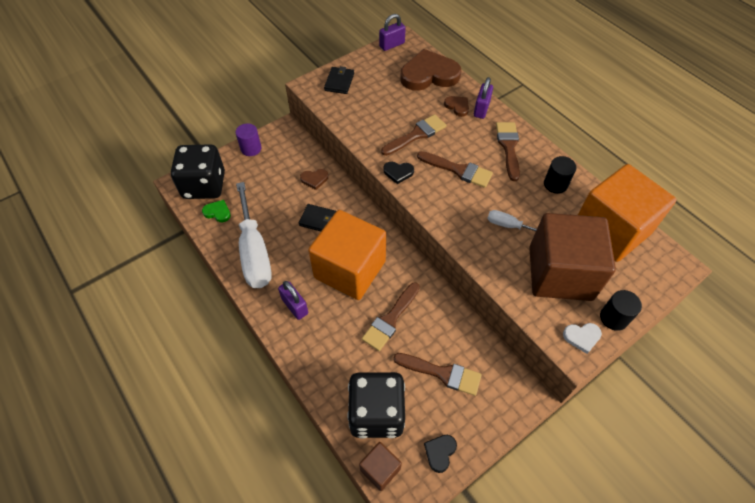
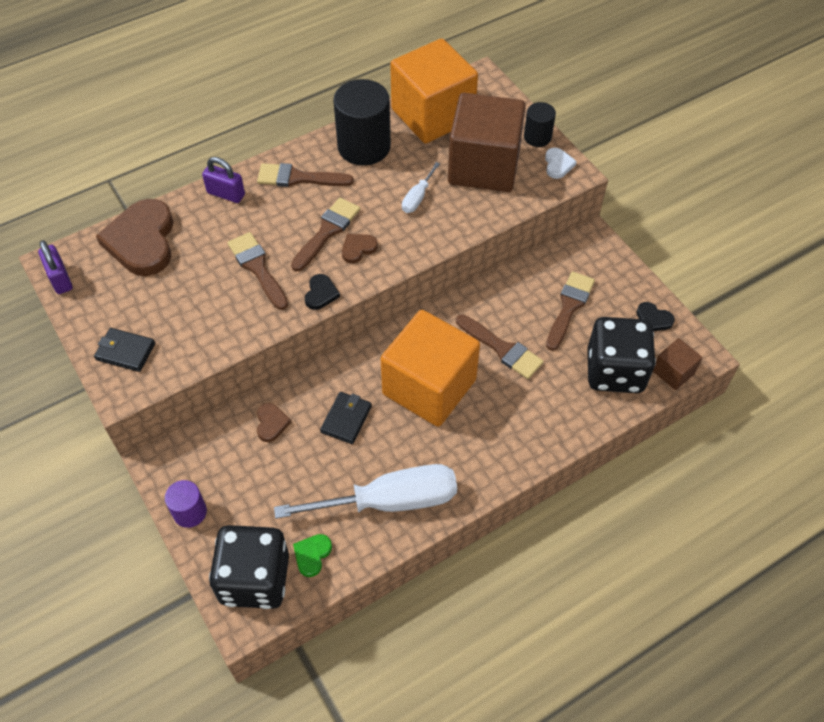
camera: 85 degrees left, 0 degrees up
purple padlock [278,281,308,320] -> none
brown heart [444,96,469,117] -> brown heart moved to [342,234,378,263]
black cylinder [544,156,576,194] -> black cylinder [333,79,391,166], size x1.88

